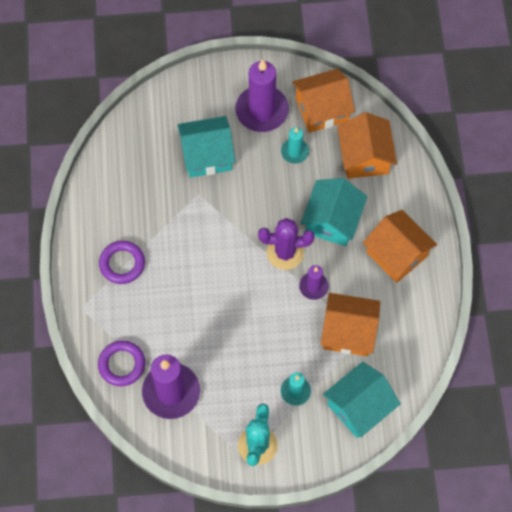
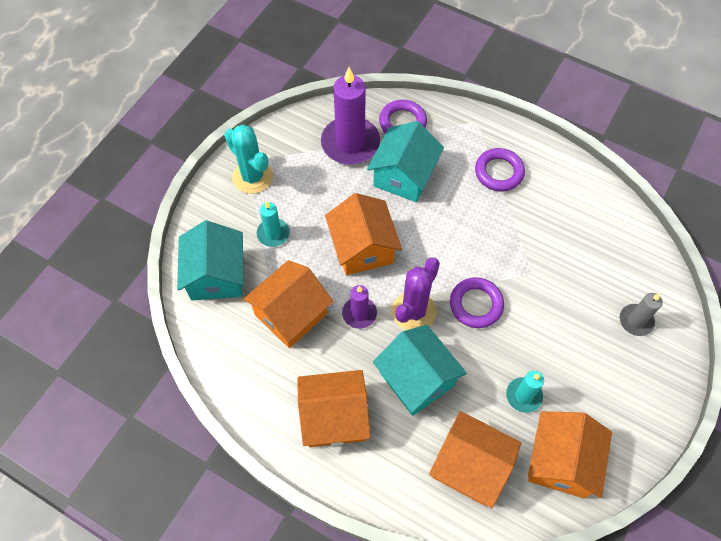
camera: 125 degrees right, 5 degrees down
turquoise house [178,116,235,178] -> turquoise house moved to [367,121,444,202]
purple candle [235,59,289,132] -> none
none -> orange house [325,193,402,275]
none -> purple ring [450,277,504,328]
none -> grey candle [620,293,663,336]

